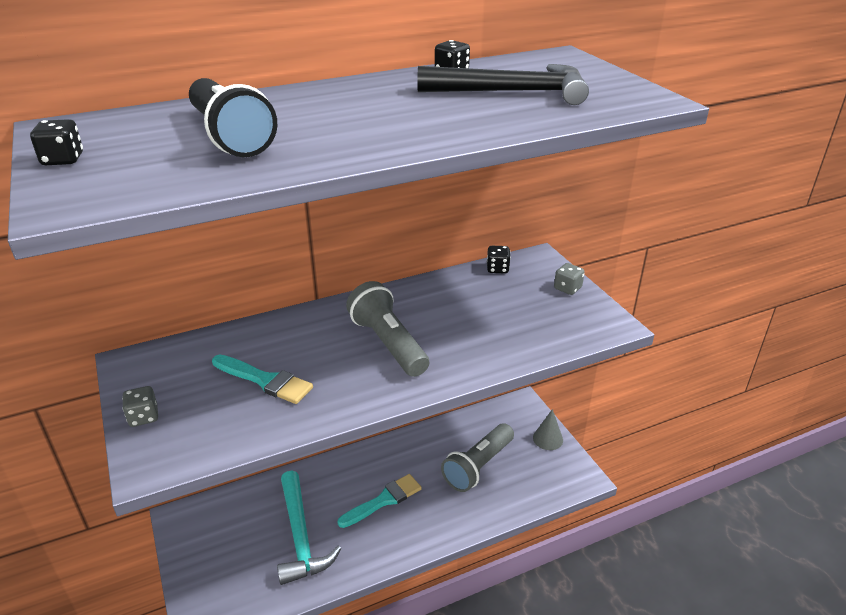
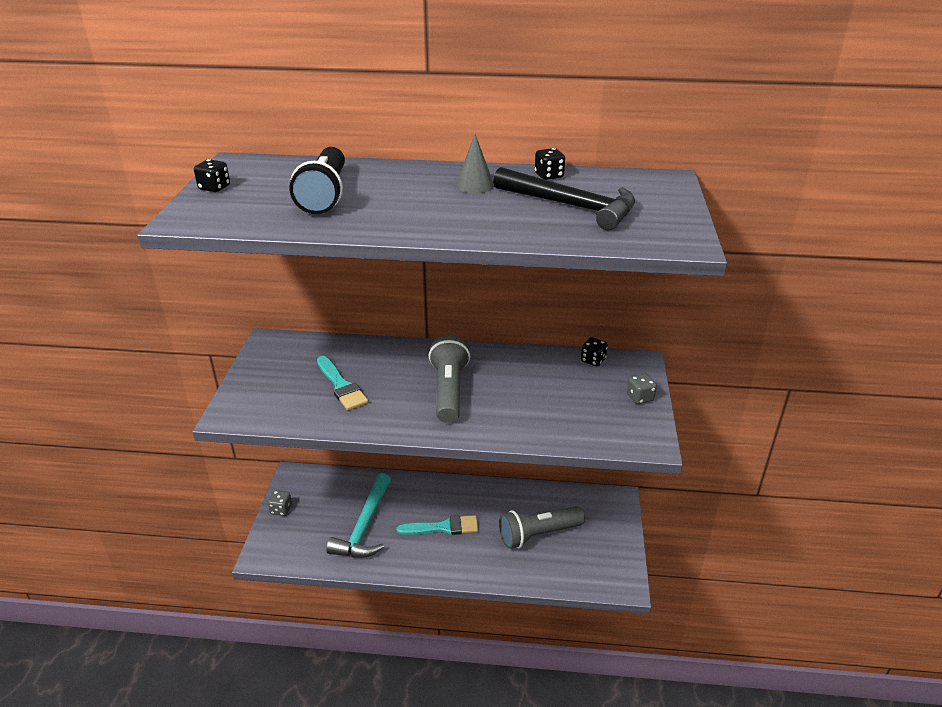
camera: 30 degrees right, 0 degrees up
grey dice [122,386,158,427] -> grey dice moved to [268,490,292,516]
grey cone [533,409,563,450] -> grey cone moved to [456,134,494,193]

